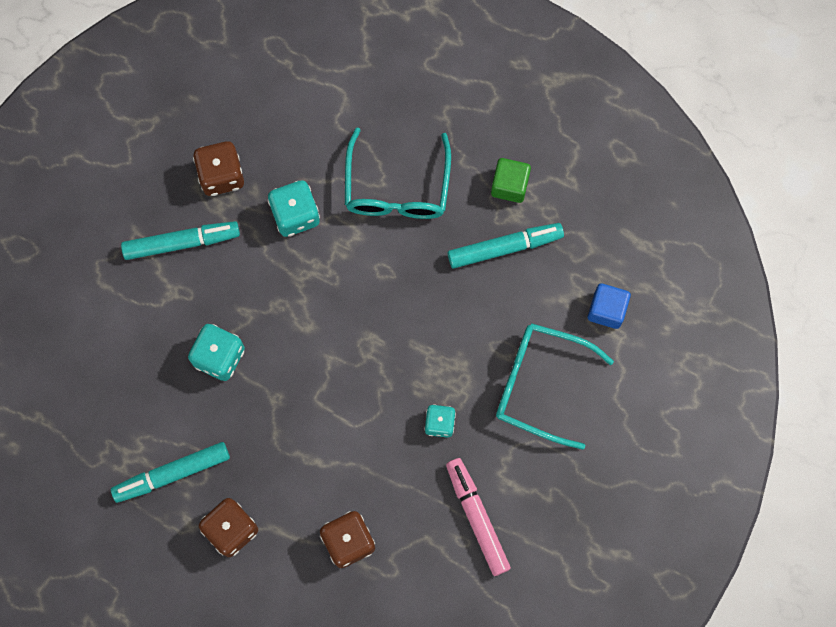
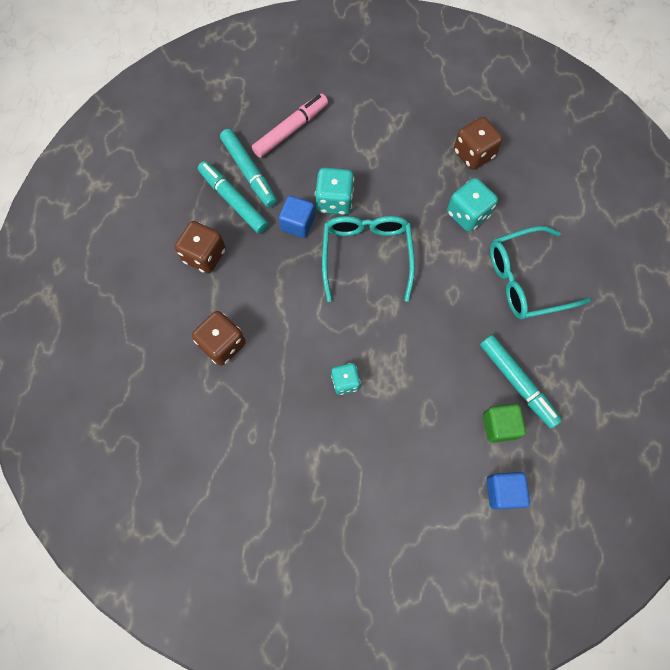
camera: 70 degrees right, 5 degrees down
turquoise marker [121,221,240,260] -> turquoise marker moved to [220,129,277,208]
pink marker [446,458,511,576] -> pink marker moved to [252,94,328,158]
green cube [491,158,531,203] -> green cube moved to [483,404,526,443]
turquoise glasses [496,323,614,450] -> turquoise glasses moved to [322,216,415,302]
none -> blue cube [279,196,315,238]

